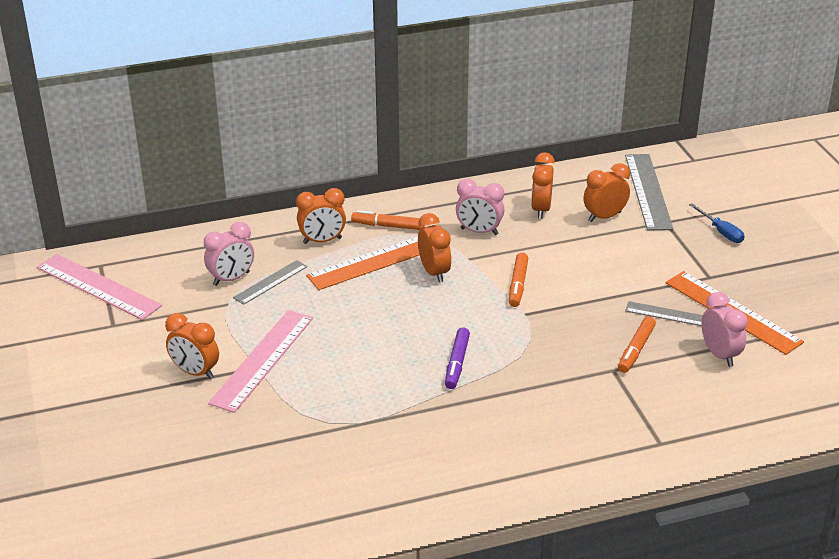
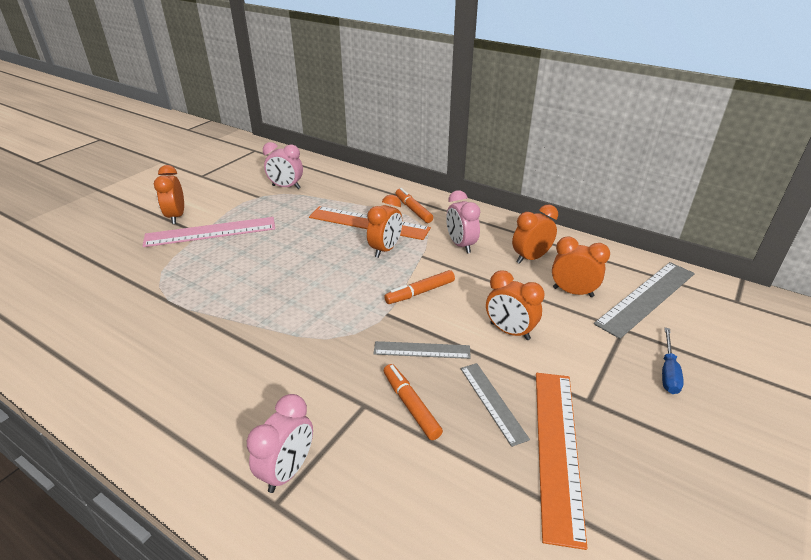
camera: 50 degrees right, 0 degrees up
pink ruler [37,254,162,320] -> none
grey ruler [233,260,307,305] -> grey ruler moved to [373,341,471,359]
orange clock [296,188,346,244] -> orange clock moved to [486,270,544,340]
purple marker [445,327,470,389] -> none
orange marker [618,316,656,373] -> orange marker turned 75 degrees clockwise [384,364,443,440]
pink clock [701,292,748,367] -> pink clock moved to [247,394,313,493]

